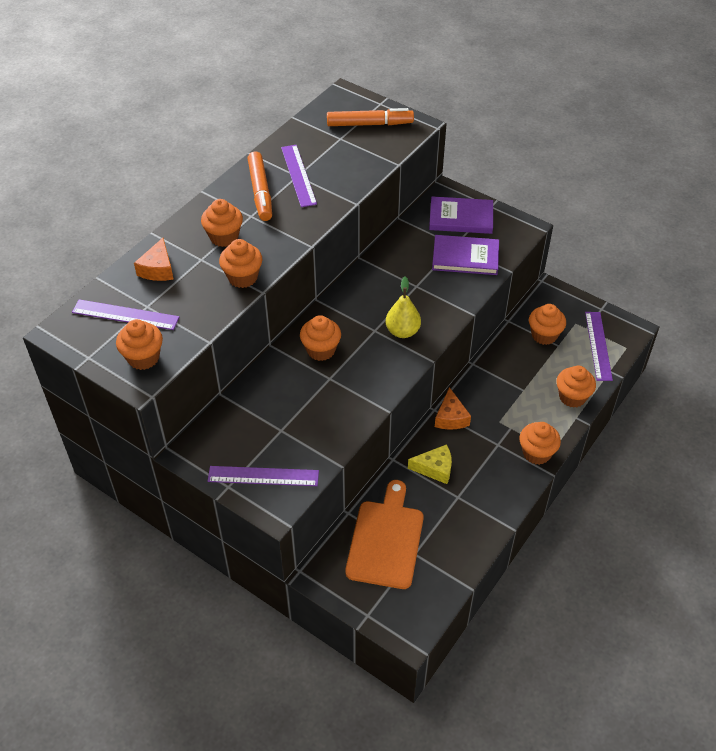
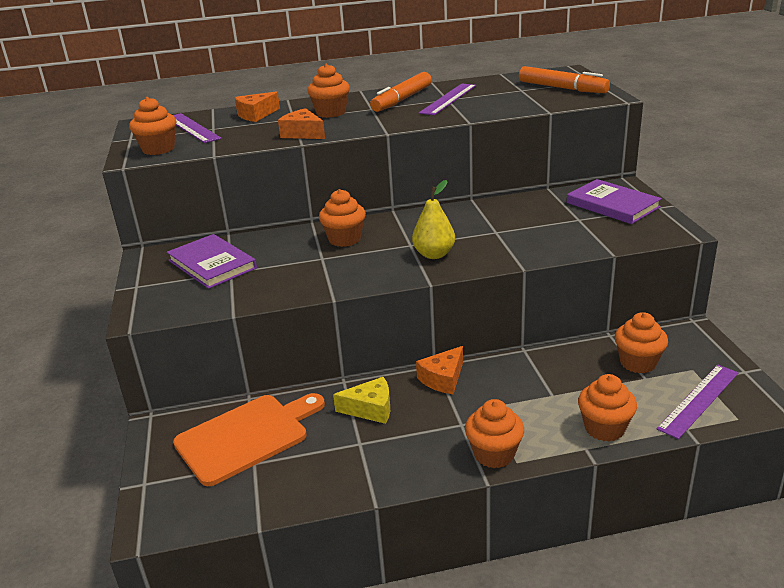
camera: 45 degrees right, 20 degrees down
purple ruler [208,466,319,486] -> none
orange cupcake [219,239,262,288] -> orange cheese [278,108,325,139]
yellow cheese [408,444,452,484] -> yellow cheese turned 45 degrees counterclockwise [333,377,390,424]
purple book [432,235,499,275] -> purple book moved to [167,234,257,289]

